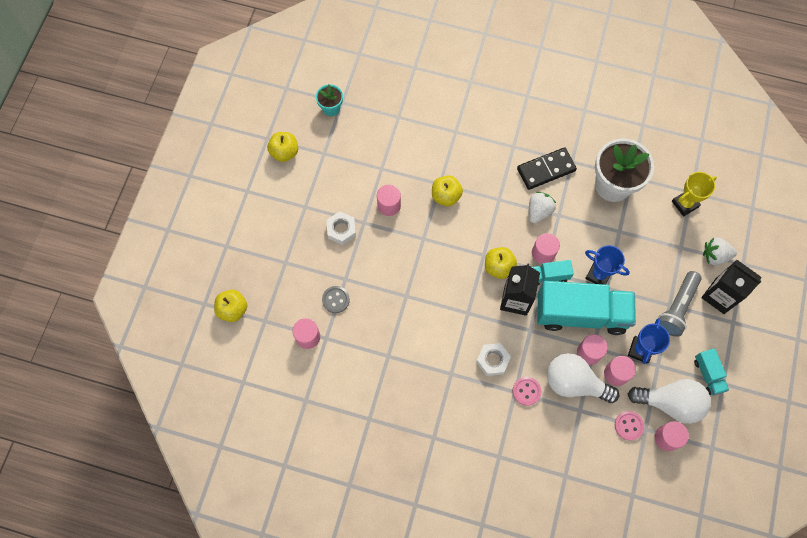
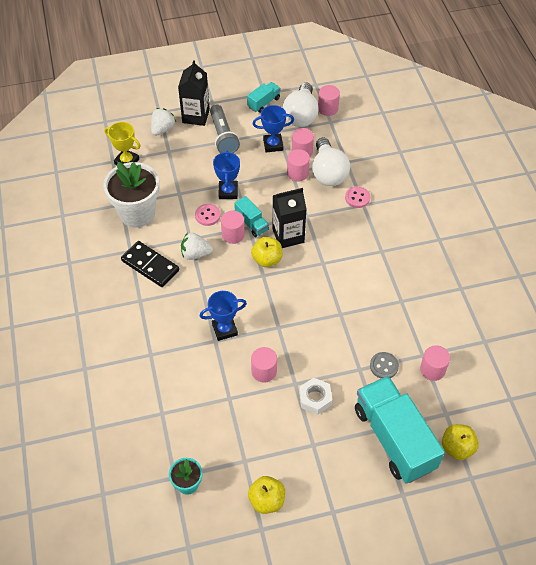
camera: 120 degrees left, 15 degrees down
yellow apple [432,176,463,206] -> blue trophy [200,291,247,341]
white nut [476,343,511,376] -> none
turquoise truck [537,281,636,335] -> turquoise truck moved to [355,376,445,483]
pink button [615,411,644,441] -> pink button moved to [195,204,221,226]
white light bulb [628,379,711,424] -> white light bulb turned 150 degrees counterclockwise [283,83,319,127]
grey flashlight [658,271,702,337] -> grey flashlight turned 75 degrees clockwise [210,105,240,153]
white strawberry [703,237,737,265] -> white strawberry turned 120 degrees counterclockwise [151,108,176,136]

